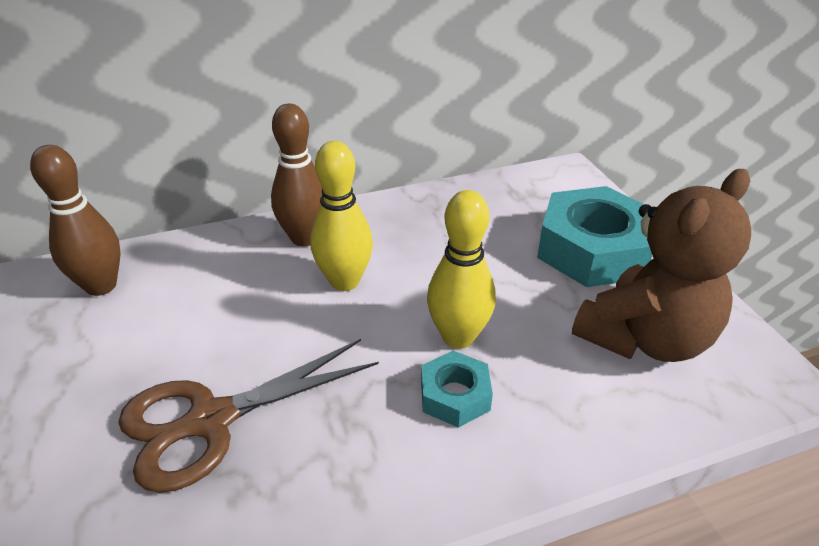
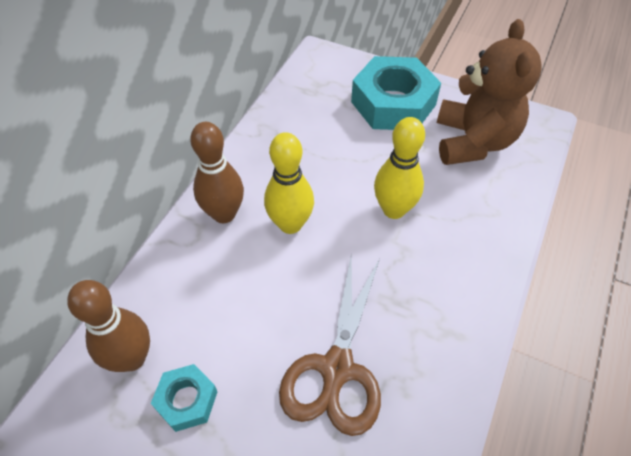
camera: 45 degrees left, 15 degrees up
turquoise nut [421,351,493,428] -> turquoise nut moved to [151,364,218,432]

